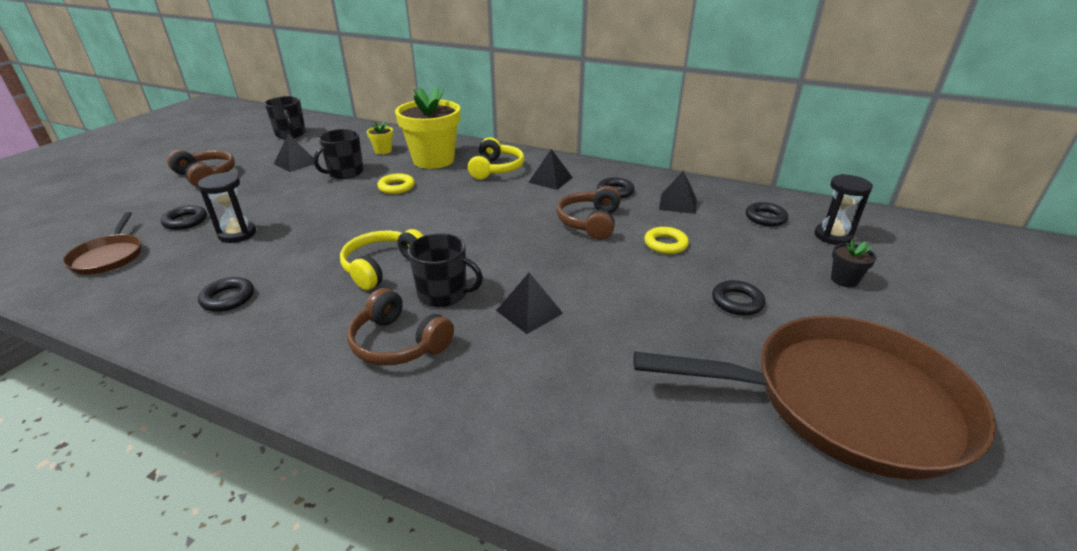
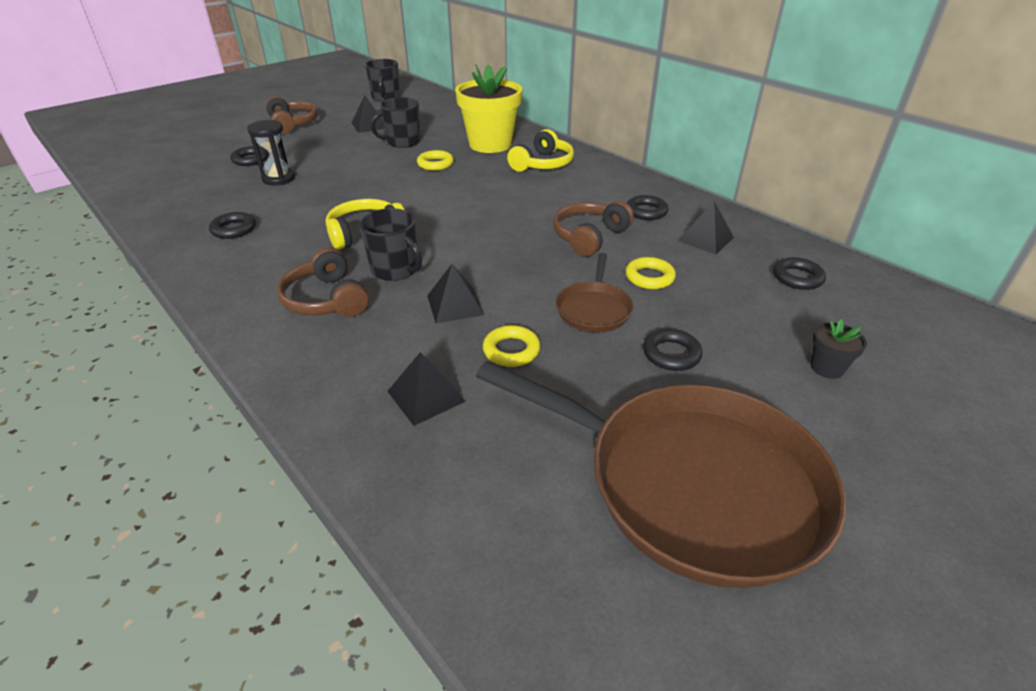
camera: 25 degrees right, 5 degrees up
brown pan [63,212,141,275] -> brown pan moved to [556,253,633,333]
yellow flower pot [367,121,393,154] -> none
black pyramid [528,149,573,190] -> black pyramid moved to [387,352,466,426]
black hourglass [814,174,873,245] -> none
none -> yellow ring [483,325,541,367]

